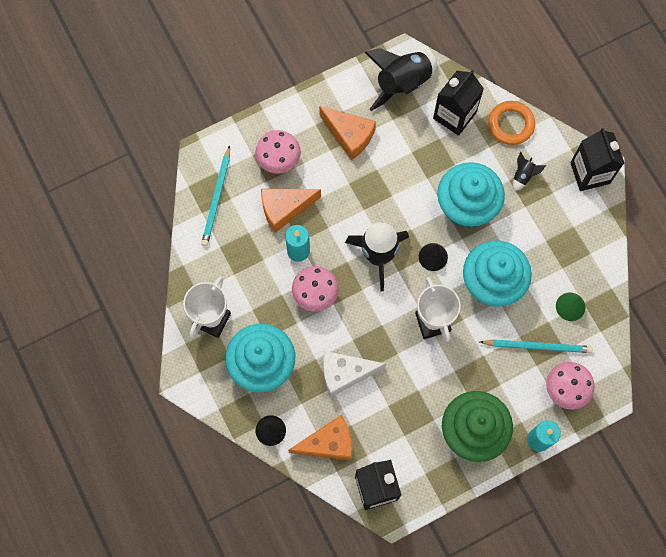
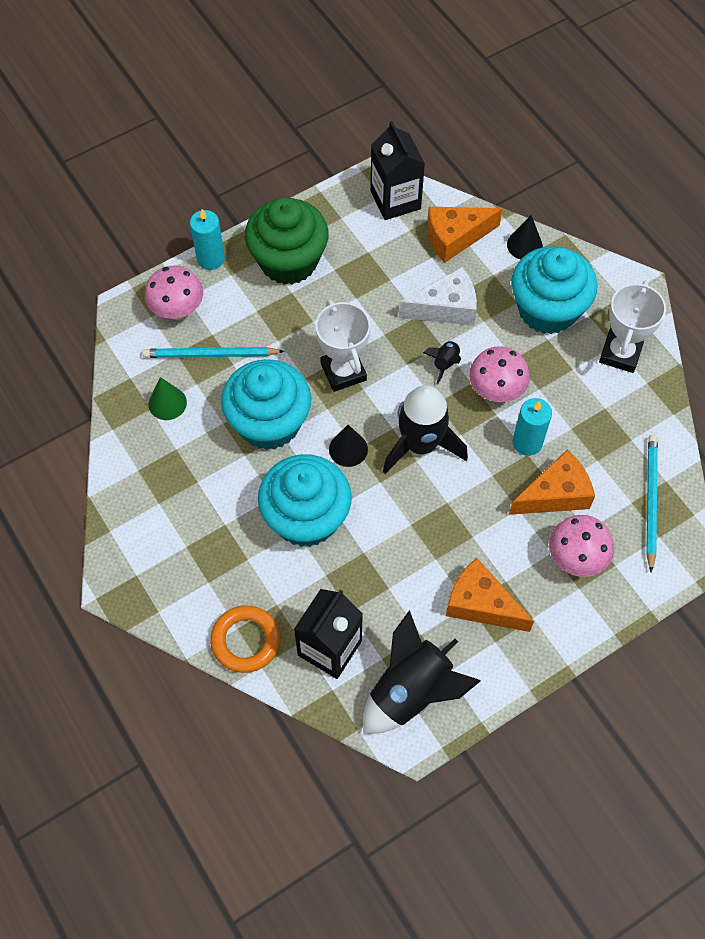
camera: 175 degrees right, 10 degrees down
black rocket [513,152,546,191] -> black rocket moved to [423,341,461,384]
black carton [570,128,624,191] -> none

